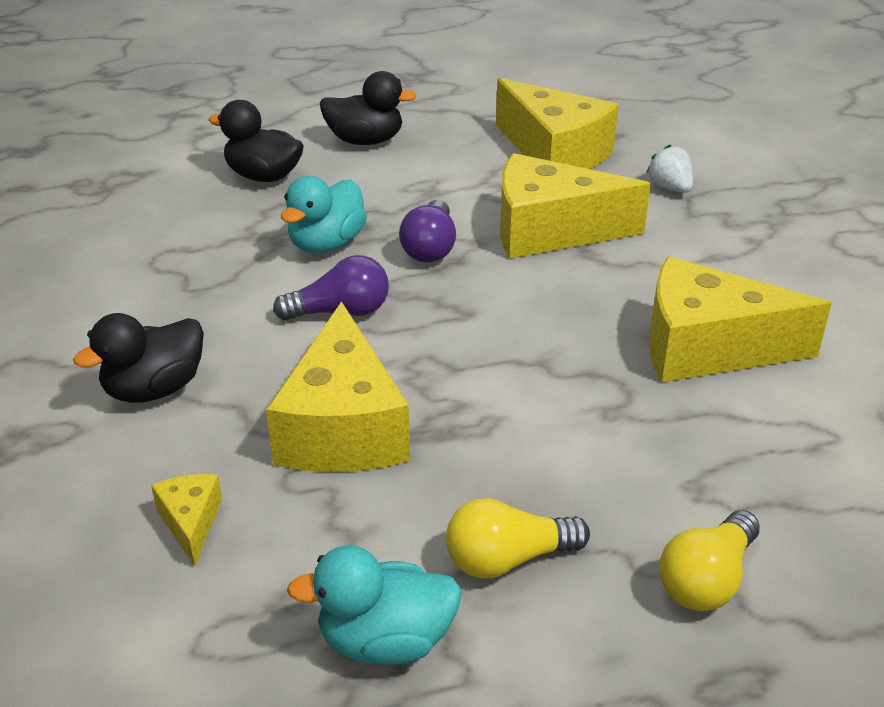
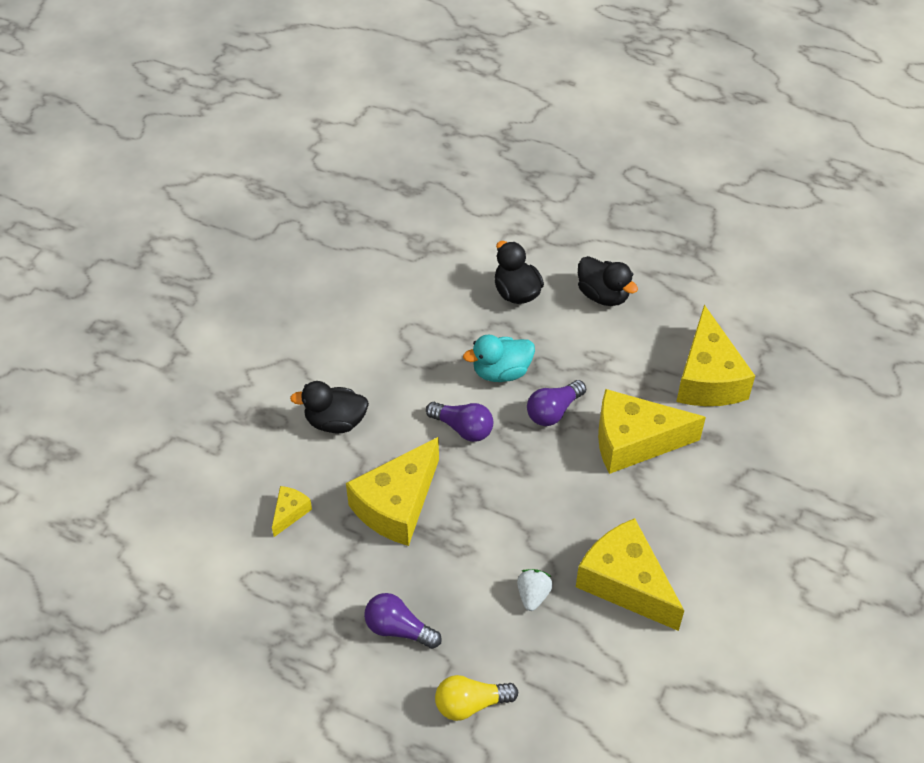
camera: 40 degrees right, 15 degrees up
turquoise duck [287,546,462,665] -> none
yellow light bulb [446,498,590,578] -> purple light bulb [364,593,442,649]
yellow cheese [500,153,651,259] -> yellow cheese turned 45 degrees counterclockwise [598,389,706,474]
white strawberry [646,144,693,193] -> white strawberry moved to [517,569,553,611]

